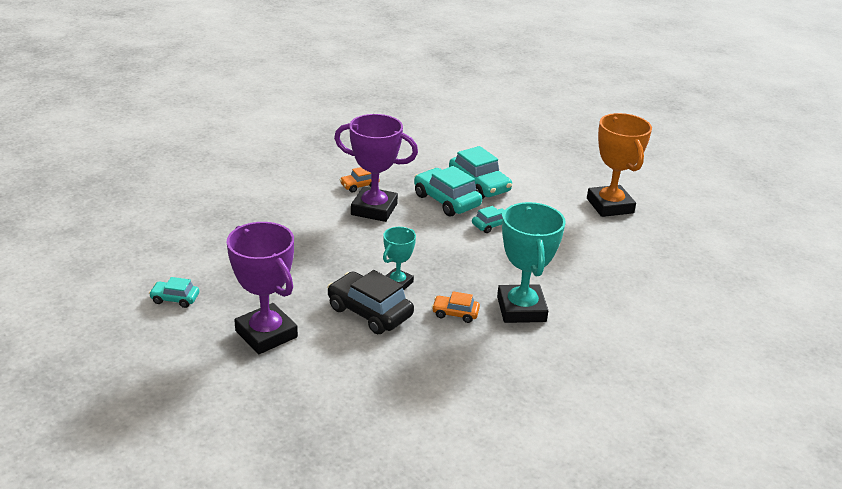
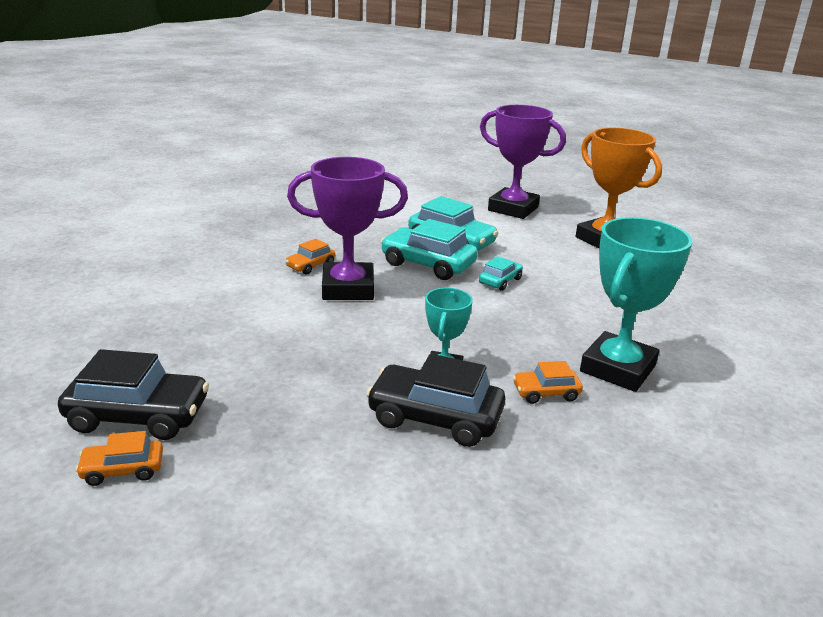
camera: 20 degrees left, 5 degrees down
turquoise car [149,277,199,308] -> orange car [75,431,163,486]
purple trophy [227,222,298,354] -> purple trophy moved to [480,105,566,219]
turquoise trophy [497,202,566,323] -> turquoise trophy turned 60 degrees clockwise [580,217,692,392]
none -> black car [58,349,209,440]

